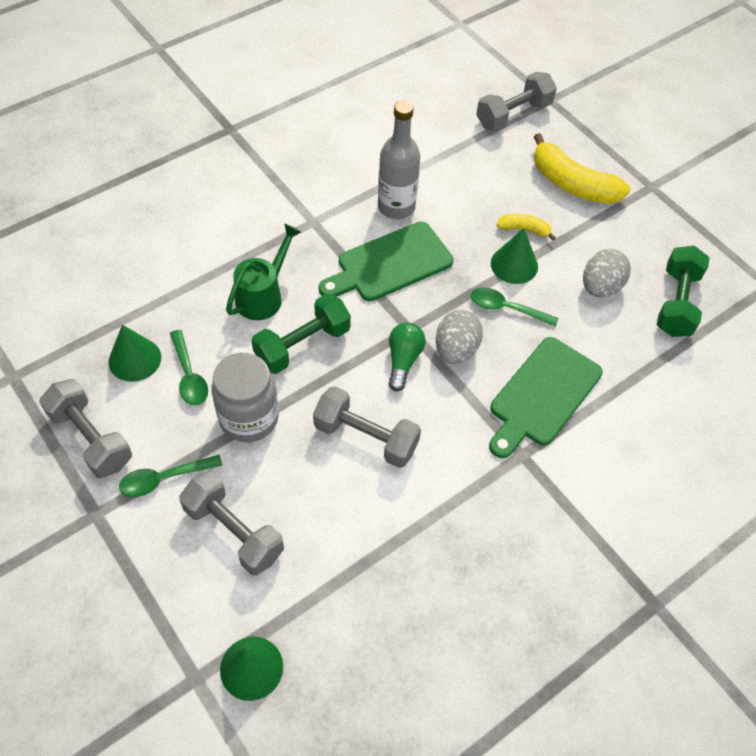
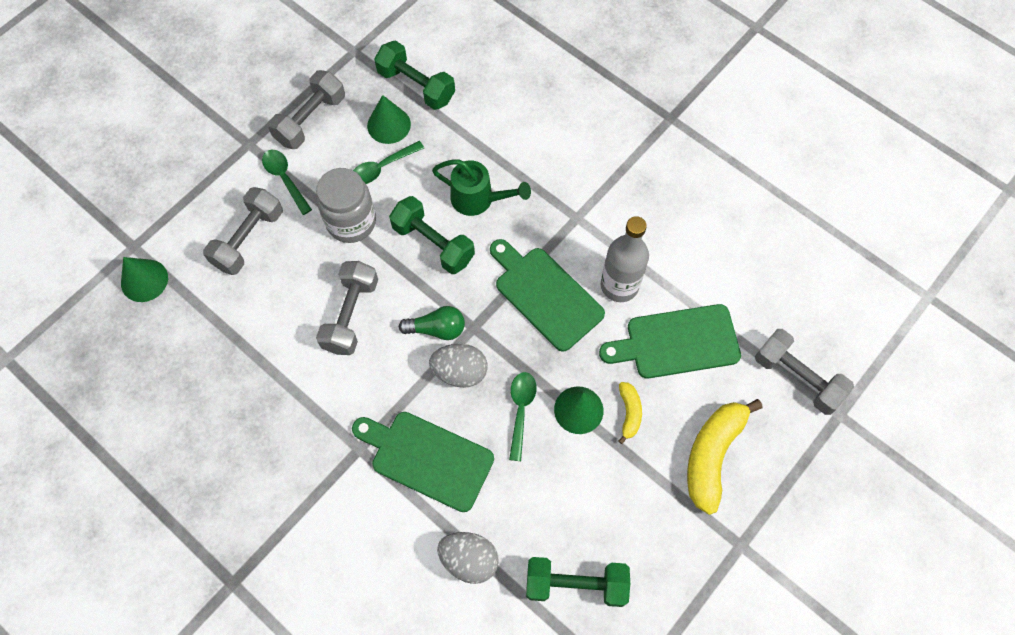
camera: 80 degrees right, 10 degrees up
grey egg [583,249,631,298] -> grey egg moved to [437,532,499,584]
none -> green dumbbell [374,40,455,110]
none -> green cutting board [599,304,741,379]

